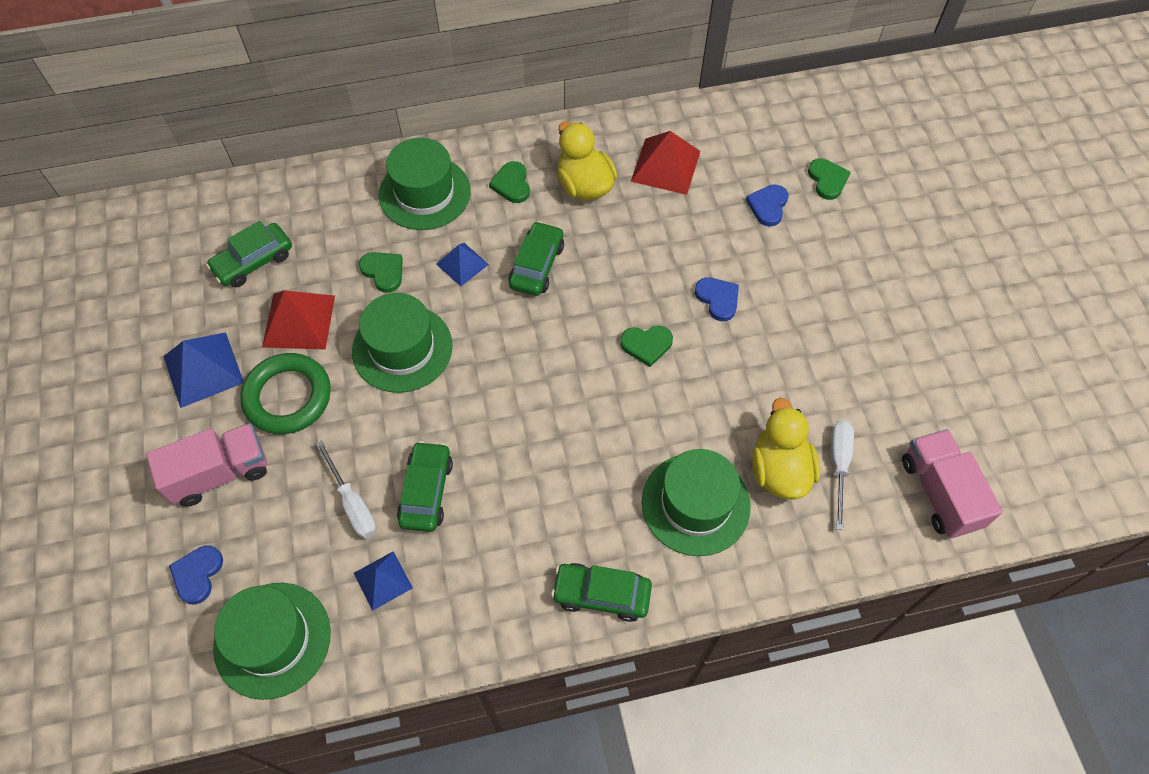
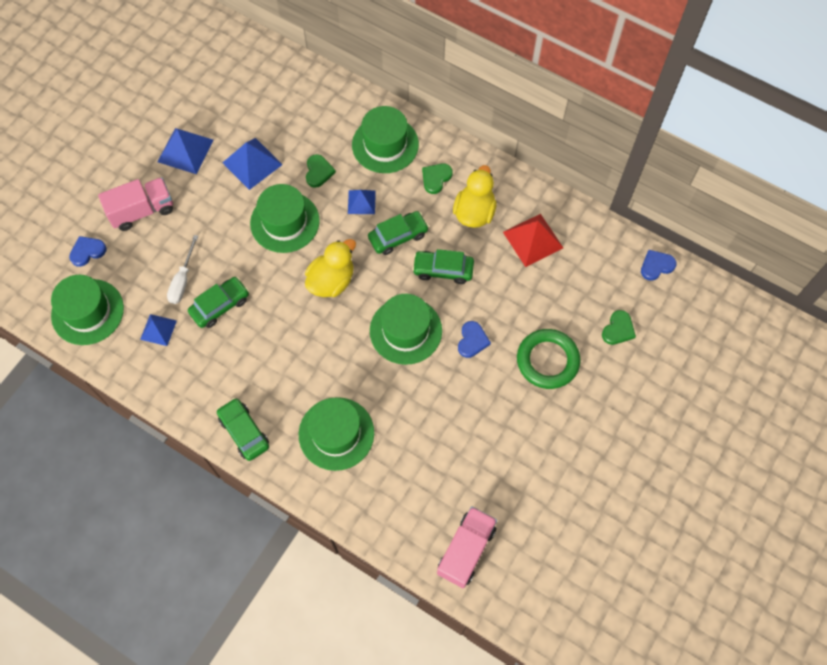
camera: 45 degrees right, 5 degrees up
pink truck [146,423,267,507] -> pink truck turned 45 degrees counterclockwise [98,177,173,231]
green car [206,221,292,287] -> green car moved to [412,249,474,284]
green ring [240,353,331,434] -> green ring moved to [517,329,581,389]
red pyramid [262,291,335,350] -> blue pyramid [222,138,283,190]
green heart [620,326,673,367] -> green hat [370,294,442,365]
blue heart [746,184,788,227] -> blue heart moved to [641,250,677,281]
yellow duck [752,398,820,500] -> yellow duck moved to [305,239,356,297]
white screwdriver [831,421,854,530] -> none

